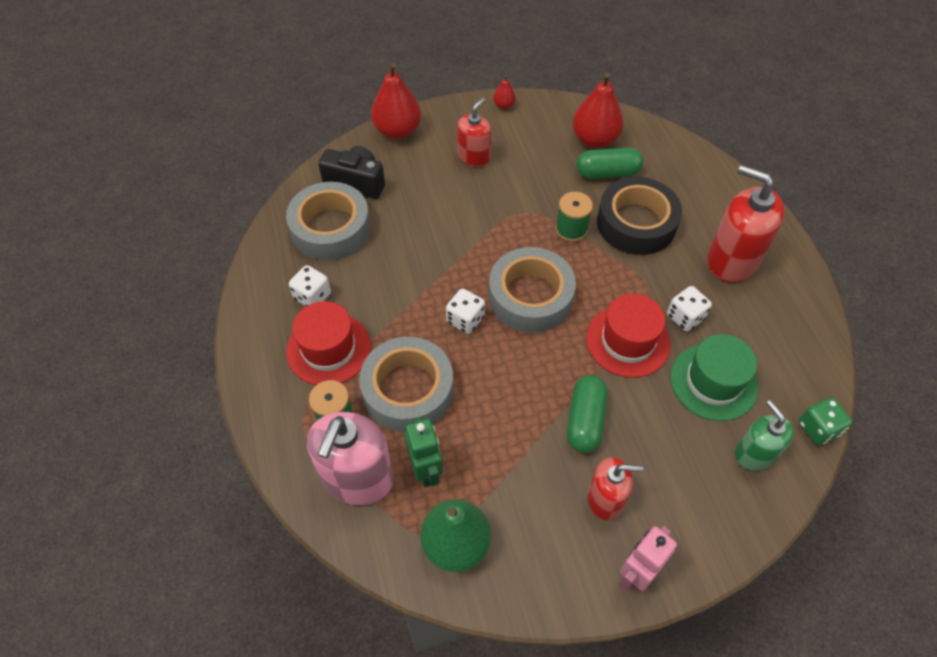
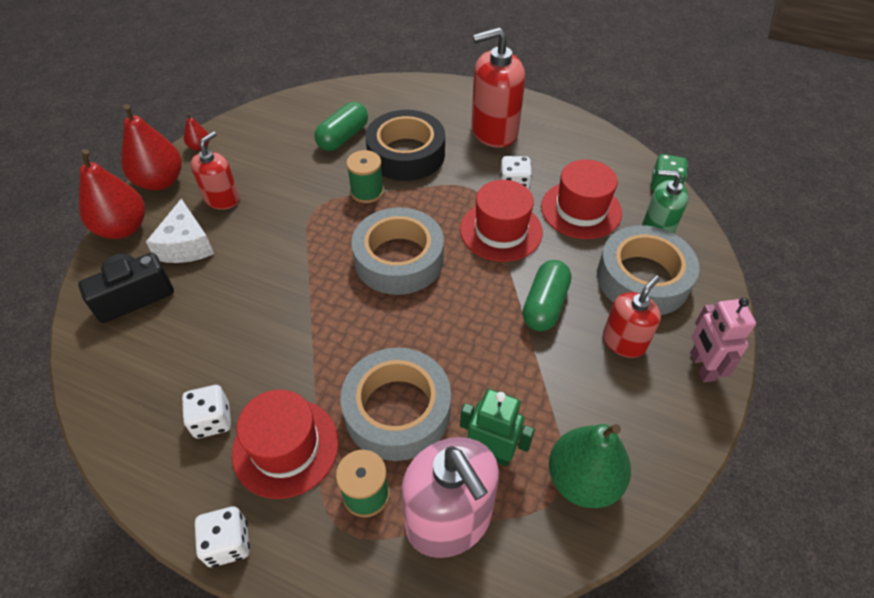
camera: 50 degrees left, 5 degrees down
grey tape [286,182,371,260] -> grey tape moved to [597,225,700,315]
white dice [446,289,485,334] -> white dice moved to [195,507,250,567]
red soap dispenser [457,97,491,167] -> red soap dispenser turned 45 degrees clockwise [191,131,240,210]
green capsule [567,375,608,453] -> green capsule turned 60 degrees clockwise [522,260,571,331]
red pear [573,73,624,148] -> red pear moved to [121,104,182,191]
green hat [670,334,758,421] -> red hat [541,160,622,239]
none -> white cheese [146,198,214,263]

